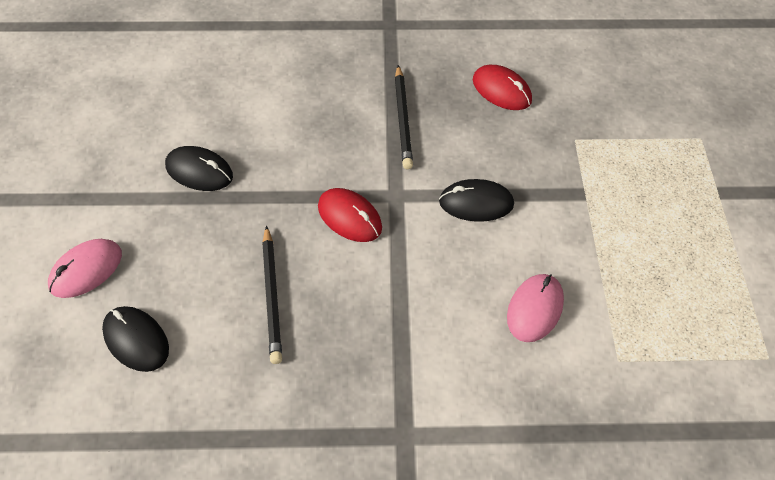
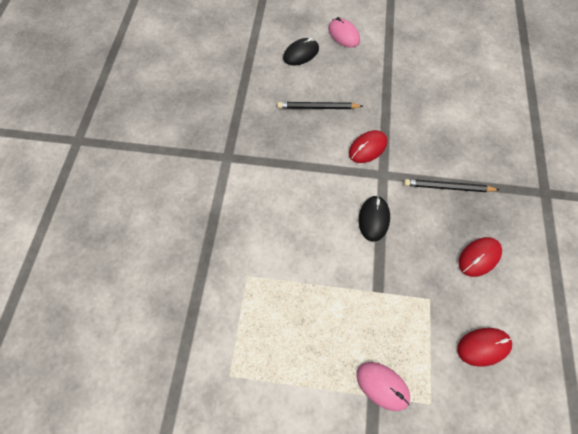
camera: 100 degrees right, 10 degrees up
black mouse [165,146,233,191] -> none
pink mouse [507,274,564,342] -> pink mouse moved to [357,362,410,411]
none -> red mouse [457,328,512,367]

